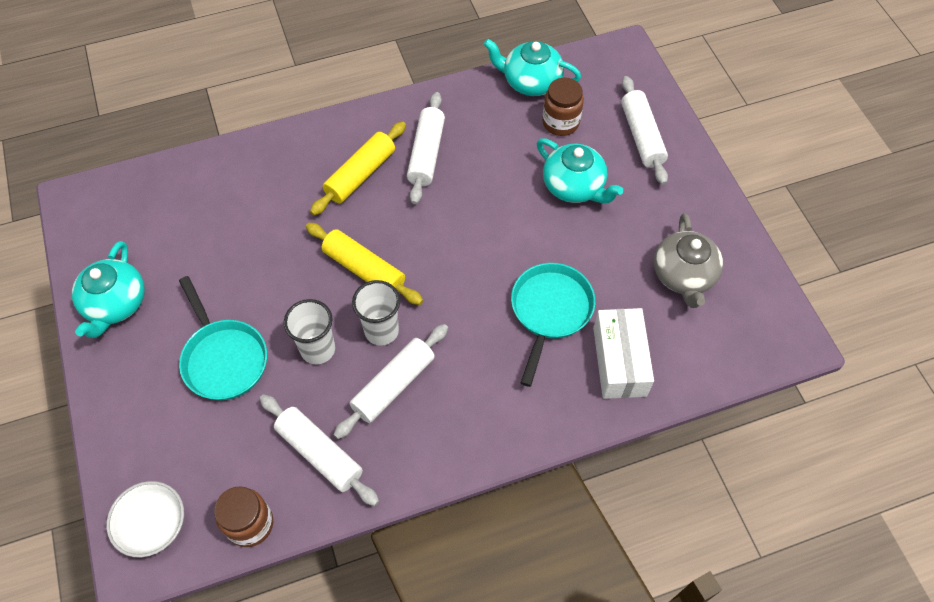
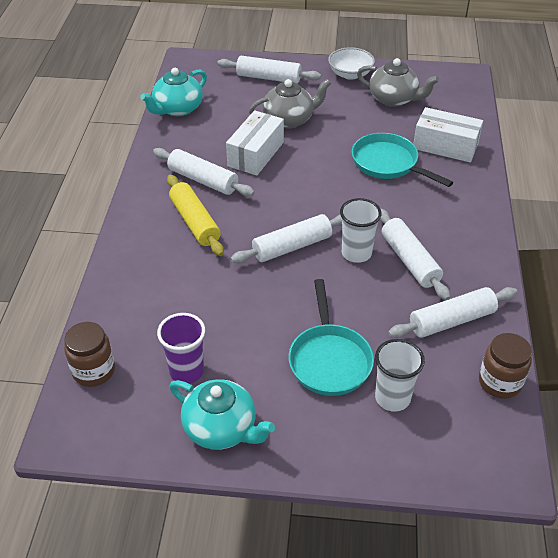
camera: 65 degrees left, 15 degrees down
white bowl [106,481,184,557] -> white bowl moved to [328,47,375,80]
turquoise pan [179,276,267,400] -> turquoise pan turned 90 degrees clockwise [289,279,374,396]
white cup [284,299,335,364] -> white cup moved to [375,339,425,412]
yellow rolling pin [306,223,423,305] -> white rolling pin [231,214,342,263]
turquoise teapot [537,138,623,203] -> grey teapot [249,79,331,128]
brown jar [542,78,584,136] -> brown jar moved to [64,322,115,387]
none -> purple cup [157,313,205,384]
none -> white box [226,110,284,176]

